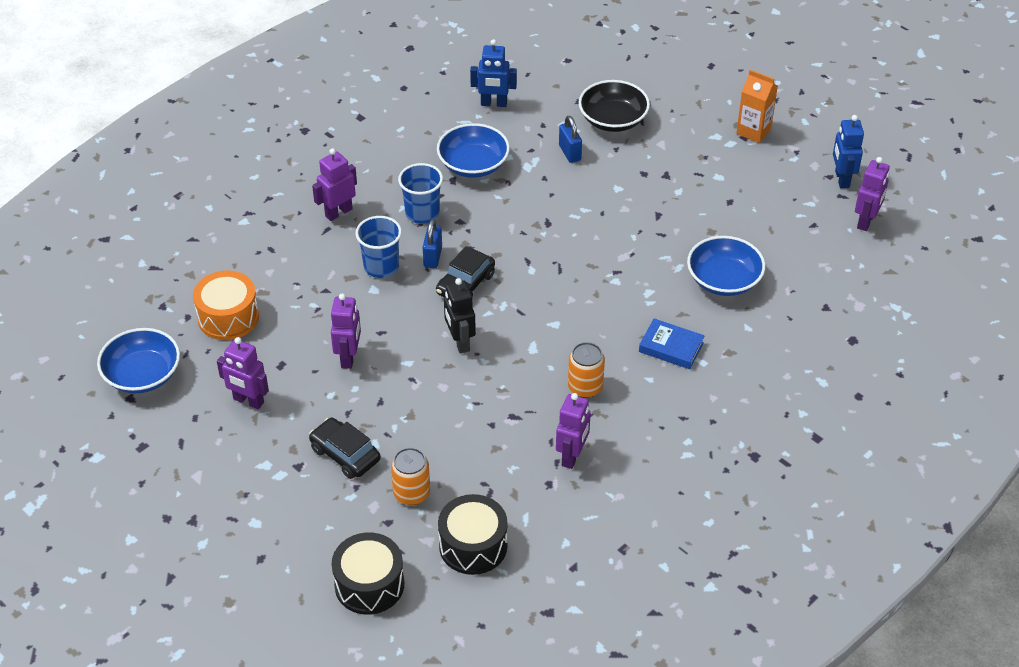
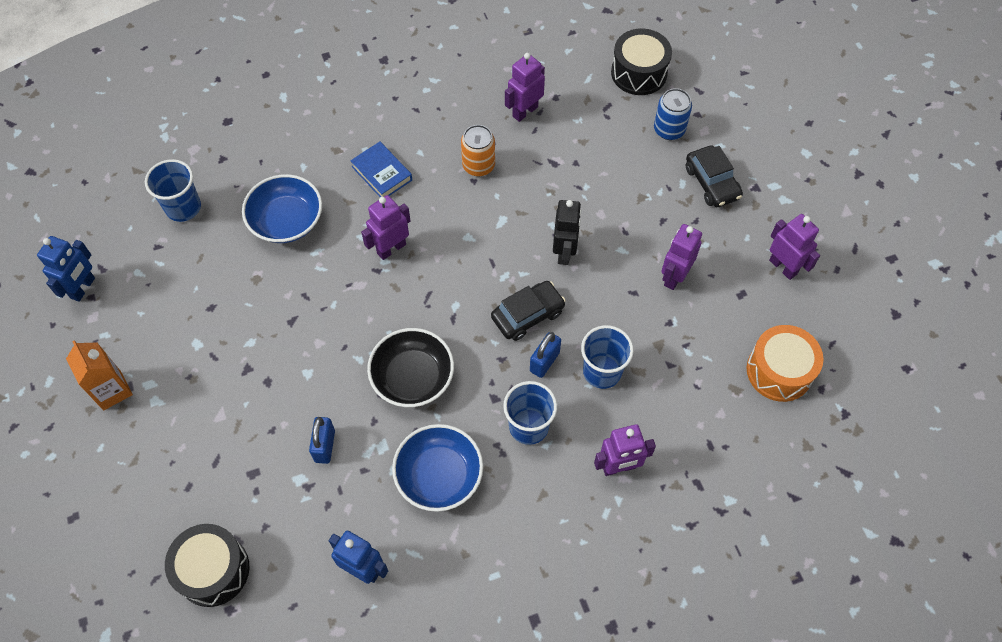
camera: 155 degrees left, 15 degrees up
blue bowl [97,328,180,393] -> none
black drum [332,533,404,615] -> black drum moved to [165,524,249,607]
orange can [391,448,430,505] -> blue can [654,88,692,140]
black bowl [579,80,650,132] -> black bowl moved to [367,328,454,407]
purple robot [855,157,890,231] -> purple robot moved to [361,195,411,260]
none -> blue cup [145,159,201,222]

